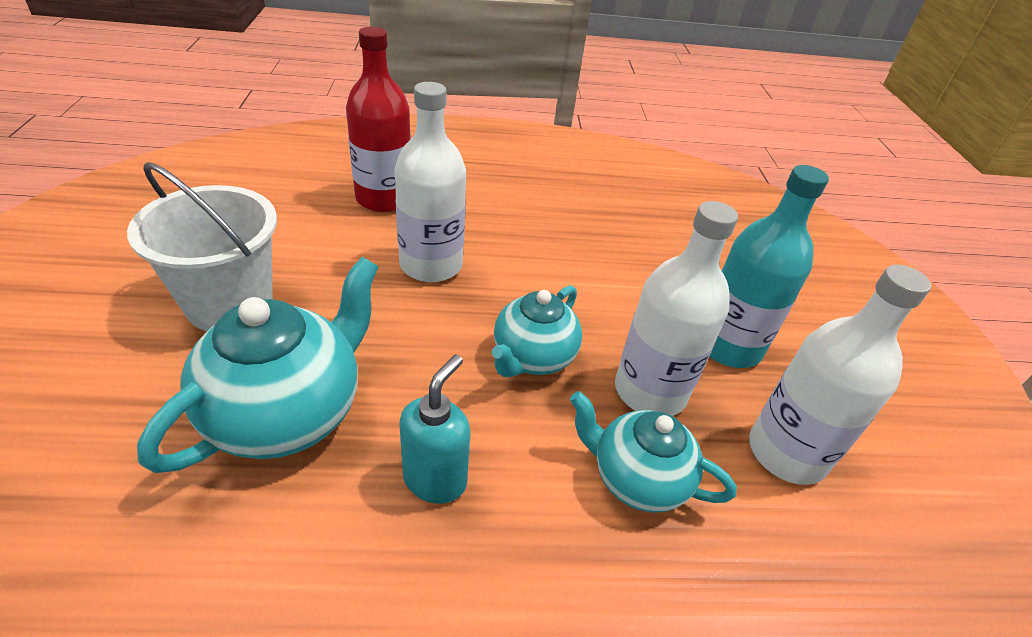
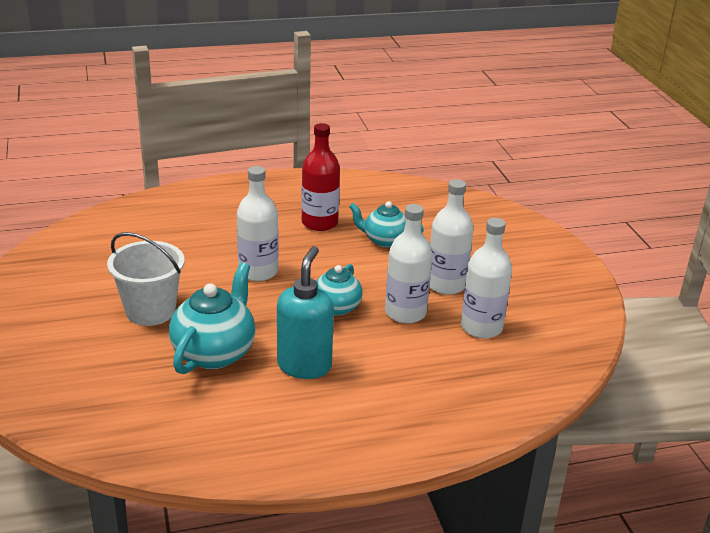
camera: 10 degrees left, 10 degrees down
red bottle [346,27,411,212] -> red bottle moved to [301,123,340,231]
turquoise soap dispenser [399,354,471,504] -> turquoise soap dispenser [277,246,334,379], size x1.59
turquoise teapot [570,391,737,512] -> turquoise teapot moved to [349,201,424,247]
turquoise bottle [709,165,829,368] -> white bottle [430,179,474,295]

